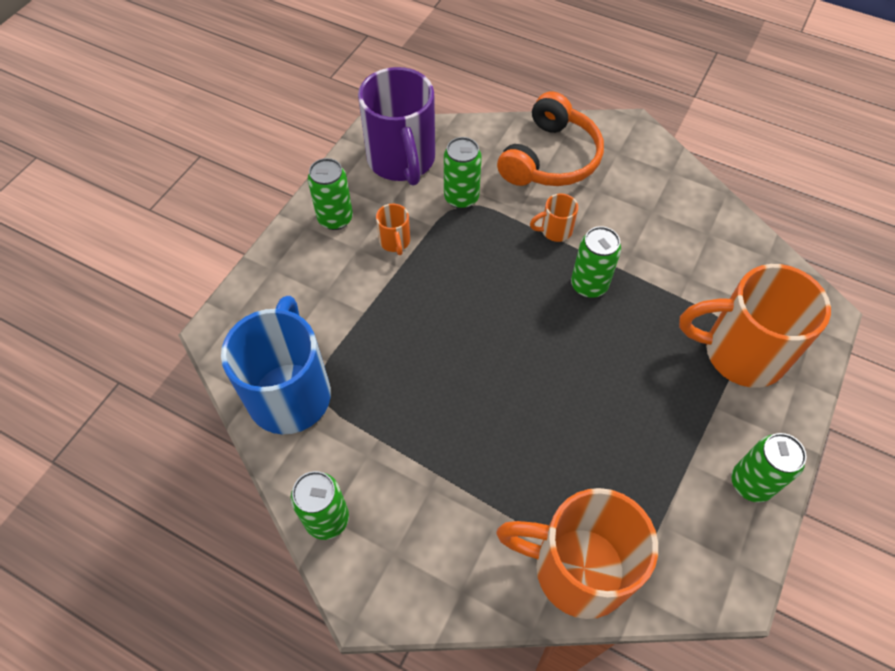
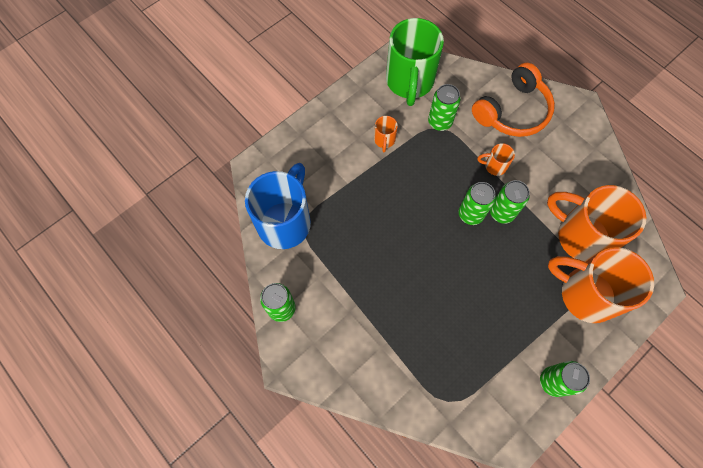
camera: 20 degrees right, 10 degrees up
green can [308,158,353,230] -> green can moved to [459,182,496,225]
purple mug [358,67,435,186] -> green mug [386,18,444,106]
orange mug [496,488,658,619] -> orange mug moved to [547,185,646,262]

